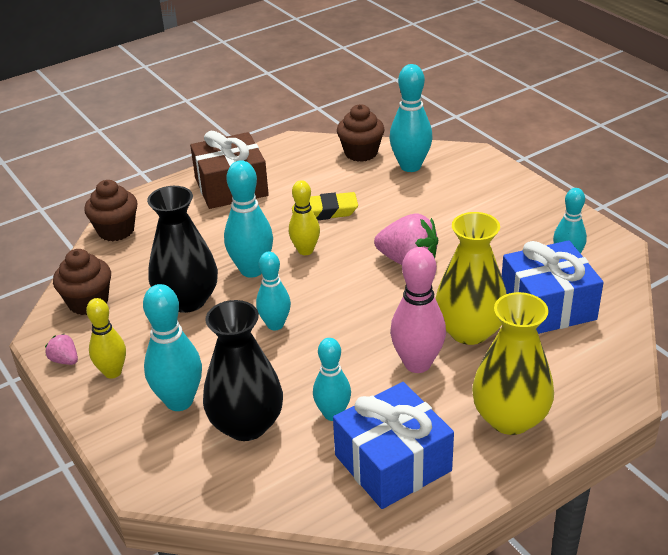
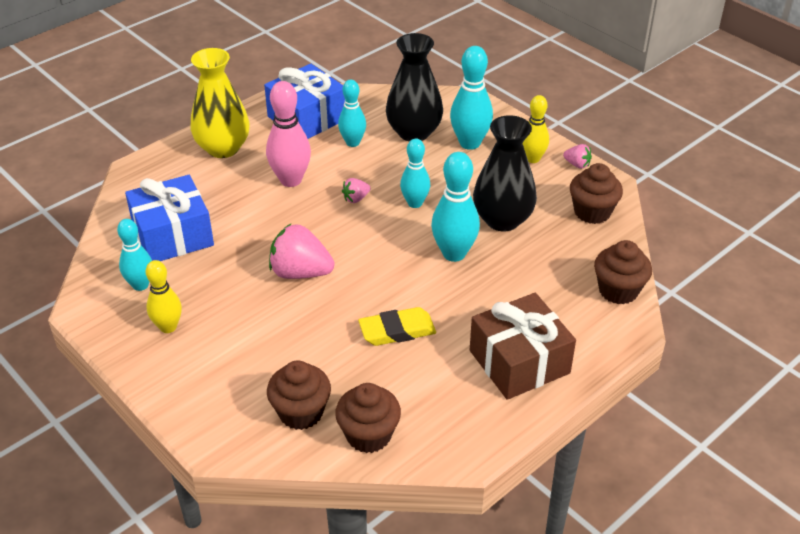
camera: 170 degrees right, 5 degrees up
yellow bowling pin [289,180,320,255] -> yellow bowling pin moved to [146,260,182,333]
turquoise bowling pin [389,64,432,172] -> brown cupcake [267,360,331,430]
yellow vase [435,212,507,345] -> none
none -> pink strawberry [342,178,371,203]

